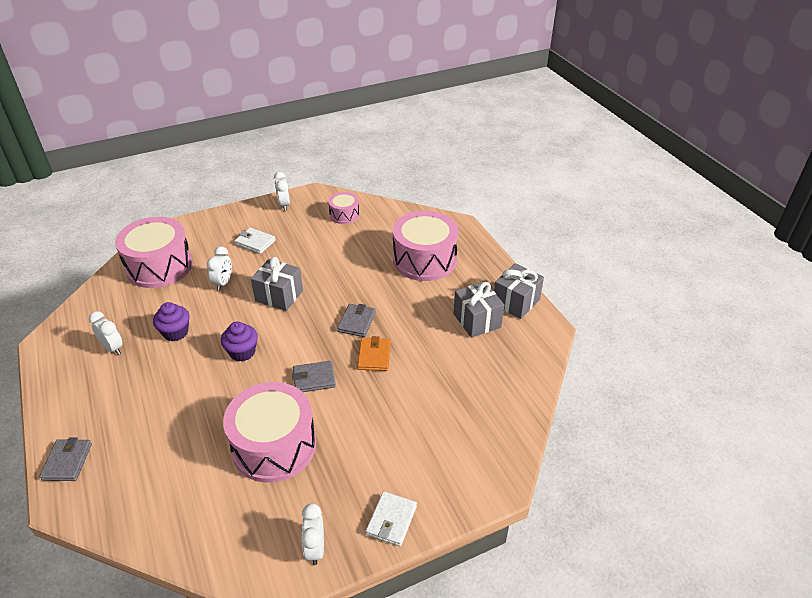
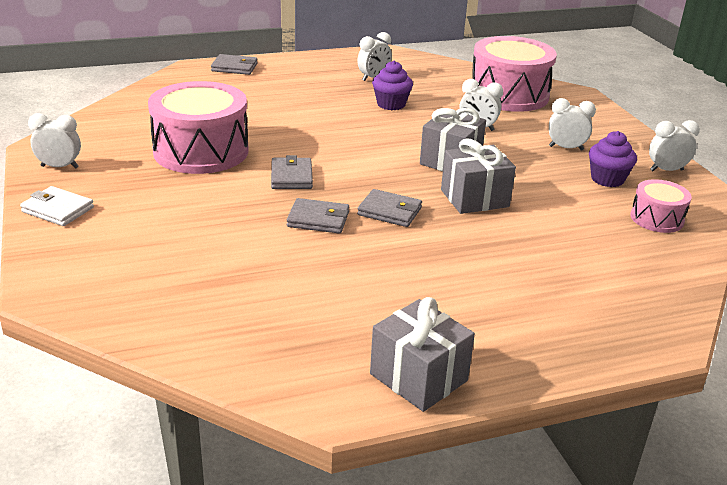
camera: 95 degrees right, 10 degrees down
purple cupcake [221,322,258,362] -> purple cupcake moved to [589,131,637,187]
white wallet [235,227,276,254] -> white clock [549,98,596,151]
orange wallet [357,336,391,371] -> grey wallet [287,198,349,234]
pink drum [393,211,459,281] -> none
grey gift [453,282,504,338] -> grey gift moved to [441,138,516,214]

